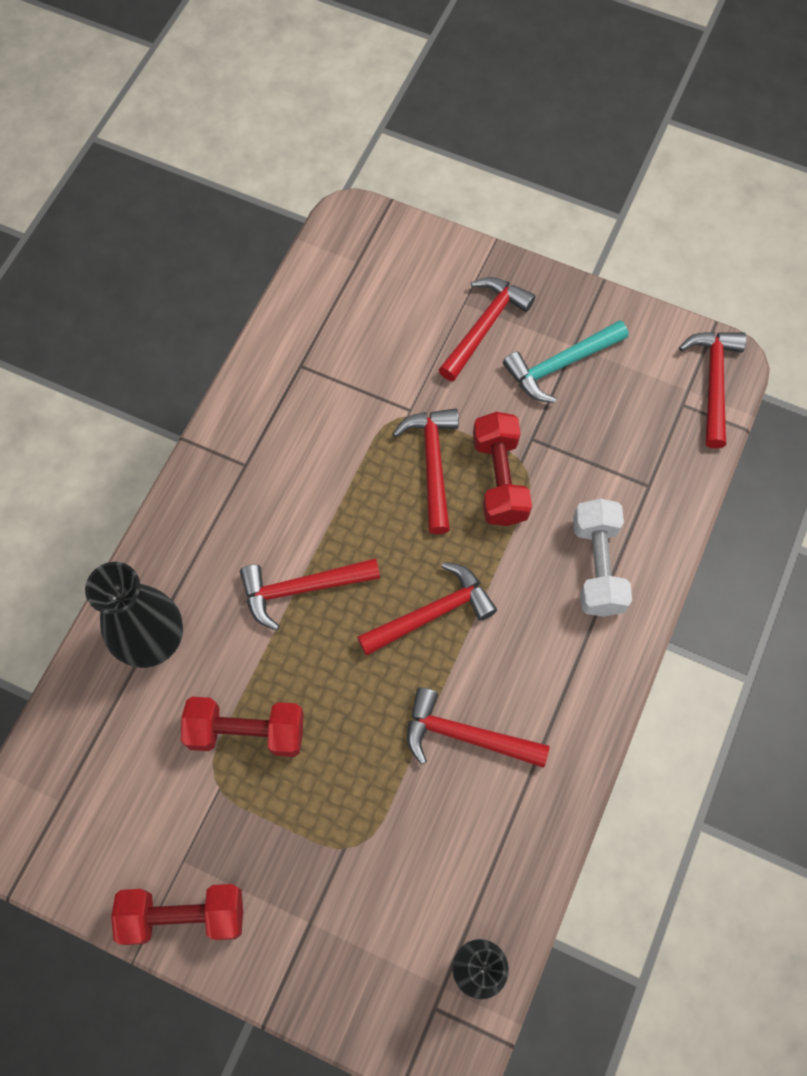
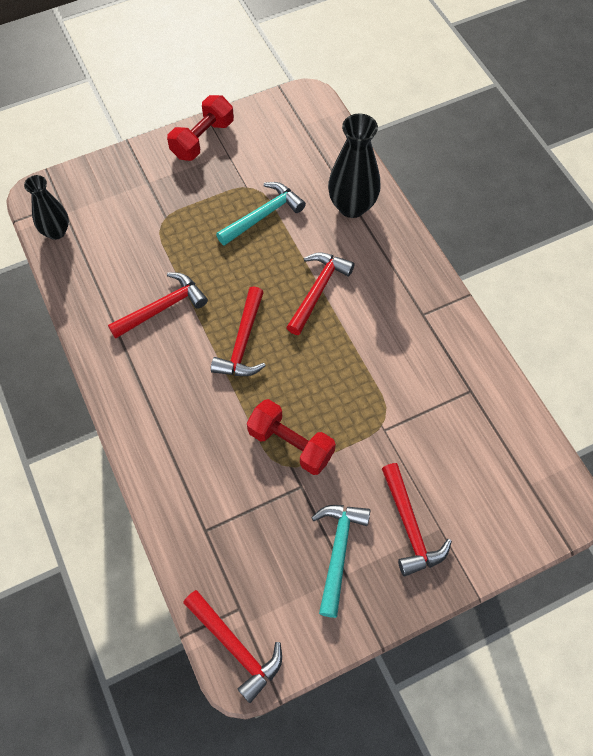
camera: 130 degrees right, 5 degrees down
red dumbbell [181,697,304,757] -> turquoise hammer [216,182,306,246]
red hammer [393,408,459,534] -> none
white dumbbell [573,498,632,617] -> none

